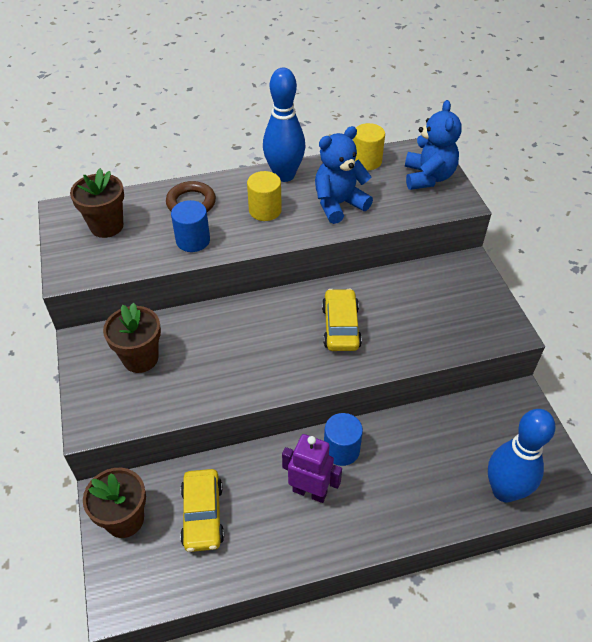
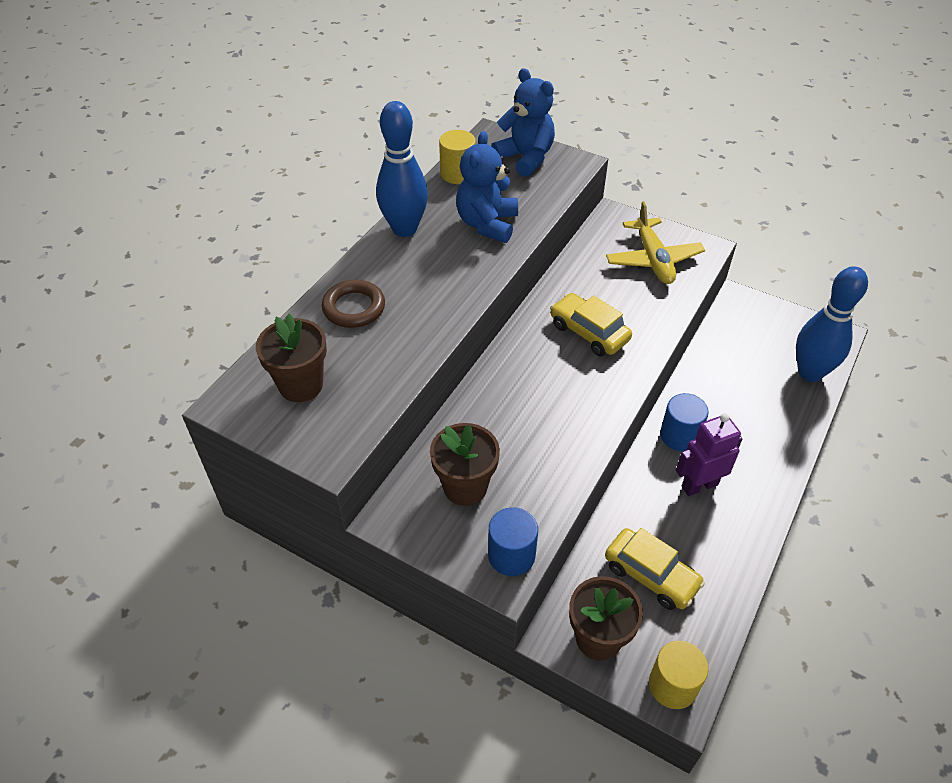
camera: 45 degrees left, 0 degrees up
blue cylinder [171,200,210,252] -> blue cylinder moved to [488,507,538,576]
yellow cylinder [247,171,282,221] -> yellow cylinder moved to [649,641,709,709]
none -> yellow plane [606,201,705,284]

